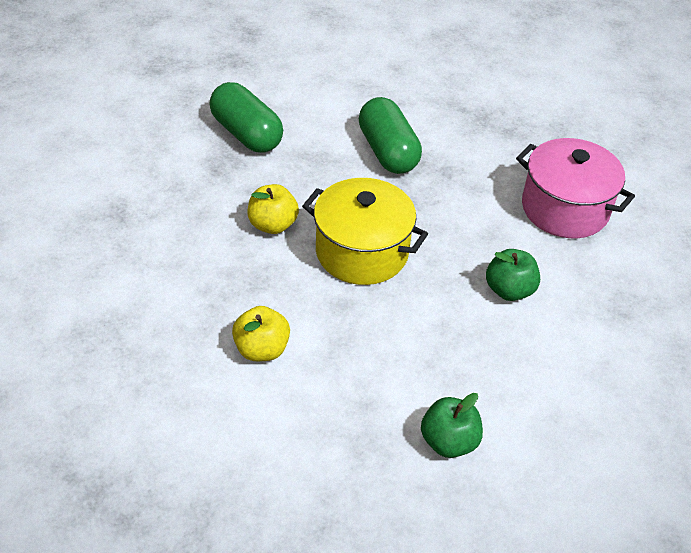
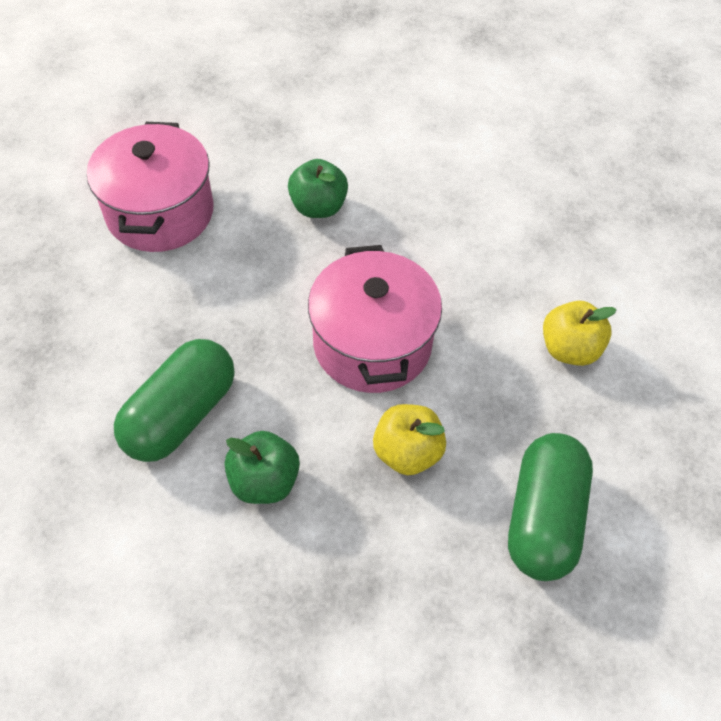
camera: 125 degrees left, 10 degrees up
green capsule [210,82,283,153] -> green capsule moved to [508,433,593,581]
yellow pot [302,178,428,285] -> pink pot [308,245,442,393]
green apple [421,393,483,458] -> green apple moved to [225,431,300,504]

